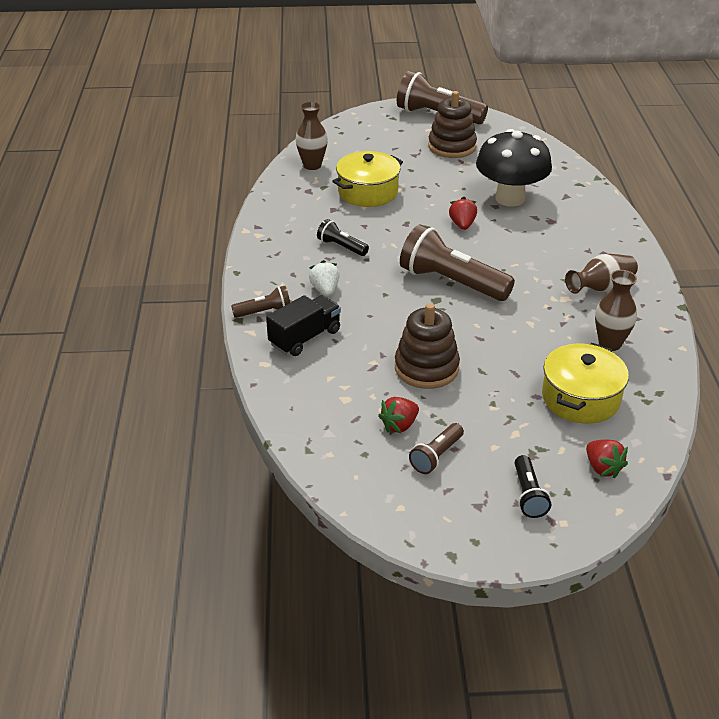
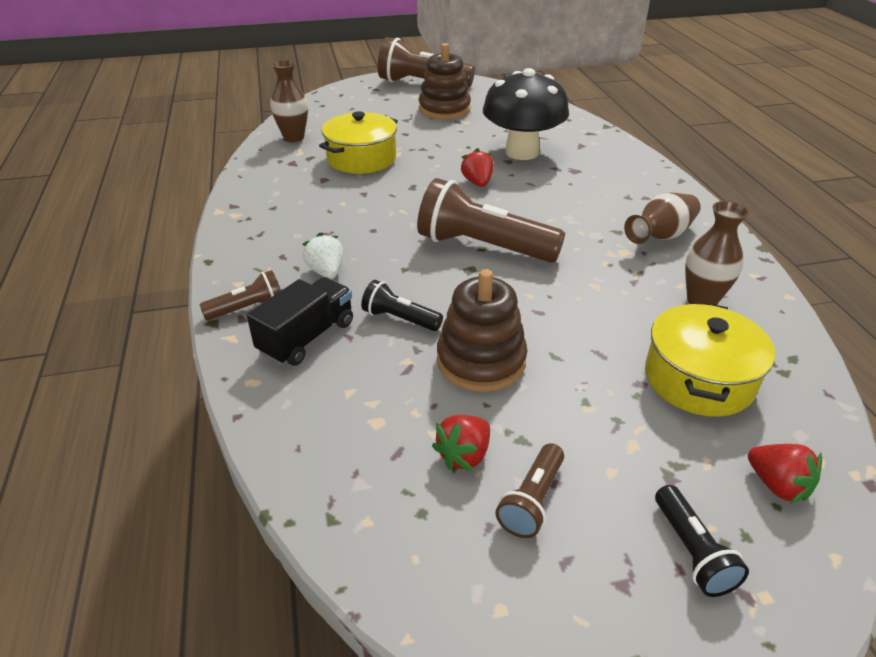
camera: 10 degrees left, 0 degrees up
black flashlight [317,219,369,256] -> black flashlight moved to [361,280,443,331]

